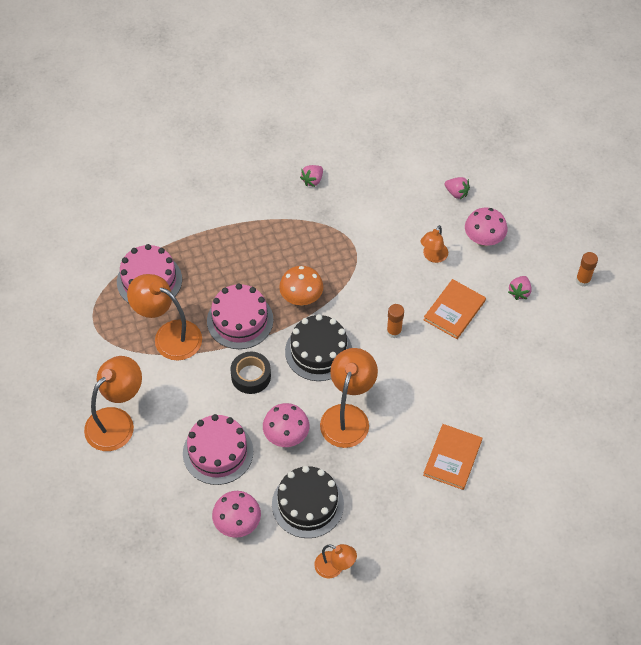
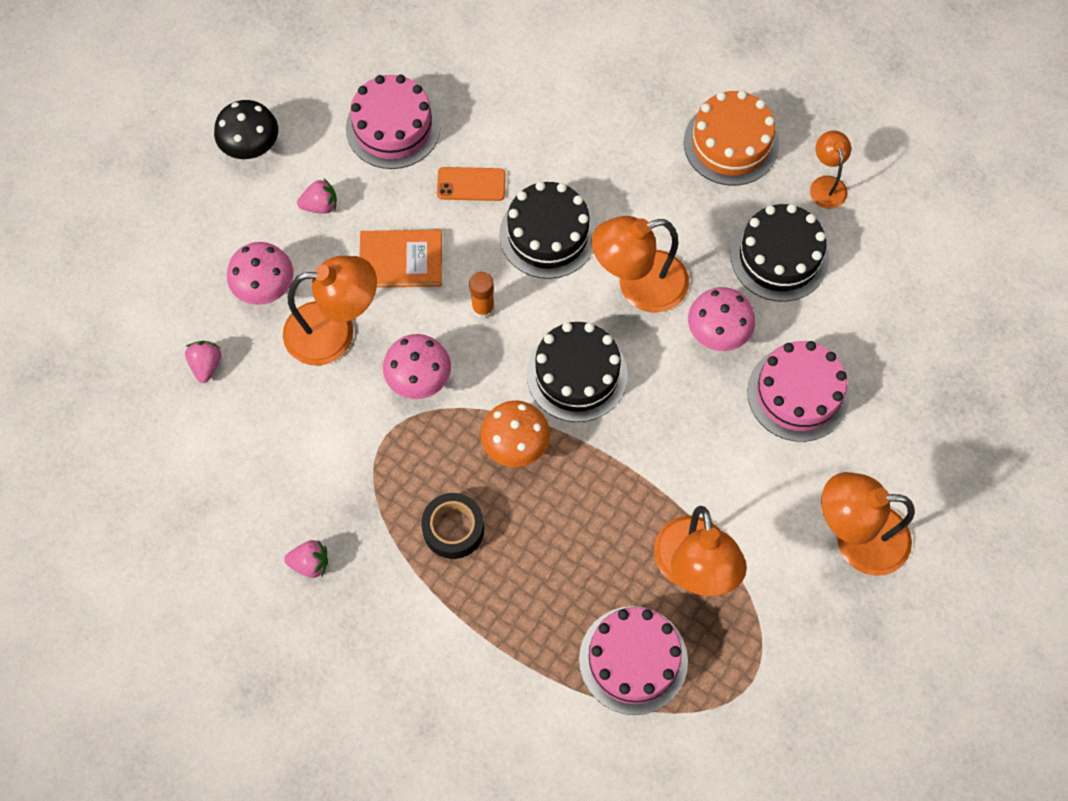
camera: 125 degrees left, 10 degrees up
pink cake [207,283,273,349] -> pink cake moved to [346,75,441,169]
pink mushroom [212,491,261,538] -> pink mushroom moved to [383,334,451,399]
black tape [230,352,271,394] -> black tape moved to [421,493,484,559]
orange lamp [421,225,448,263] -> orange lamp [283,256,377,365], size x1.81
orange book [423,424,482,490] -> none
orange glue stick [576,252,598,287] -> black mushroom [214,100,278,159]
none -> orange phone [437,167,506,201]
none -> black cake [499,181,596,279]
none -> orange cake [684,90,779,186]

